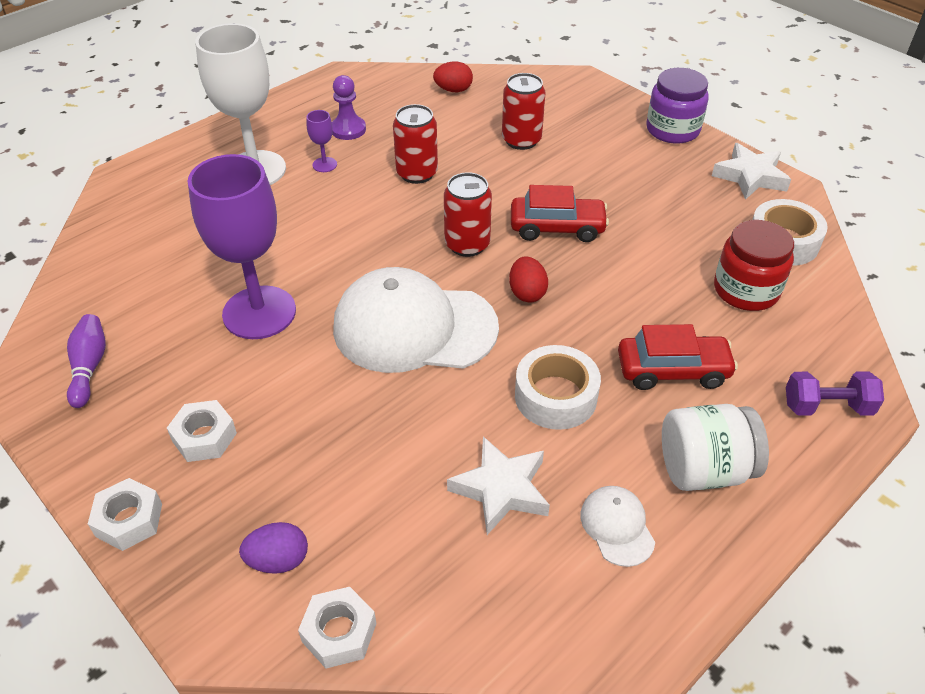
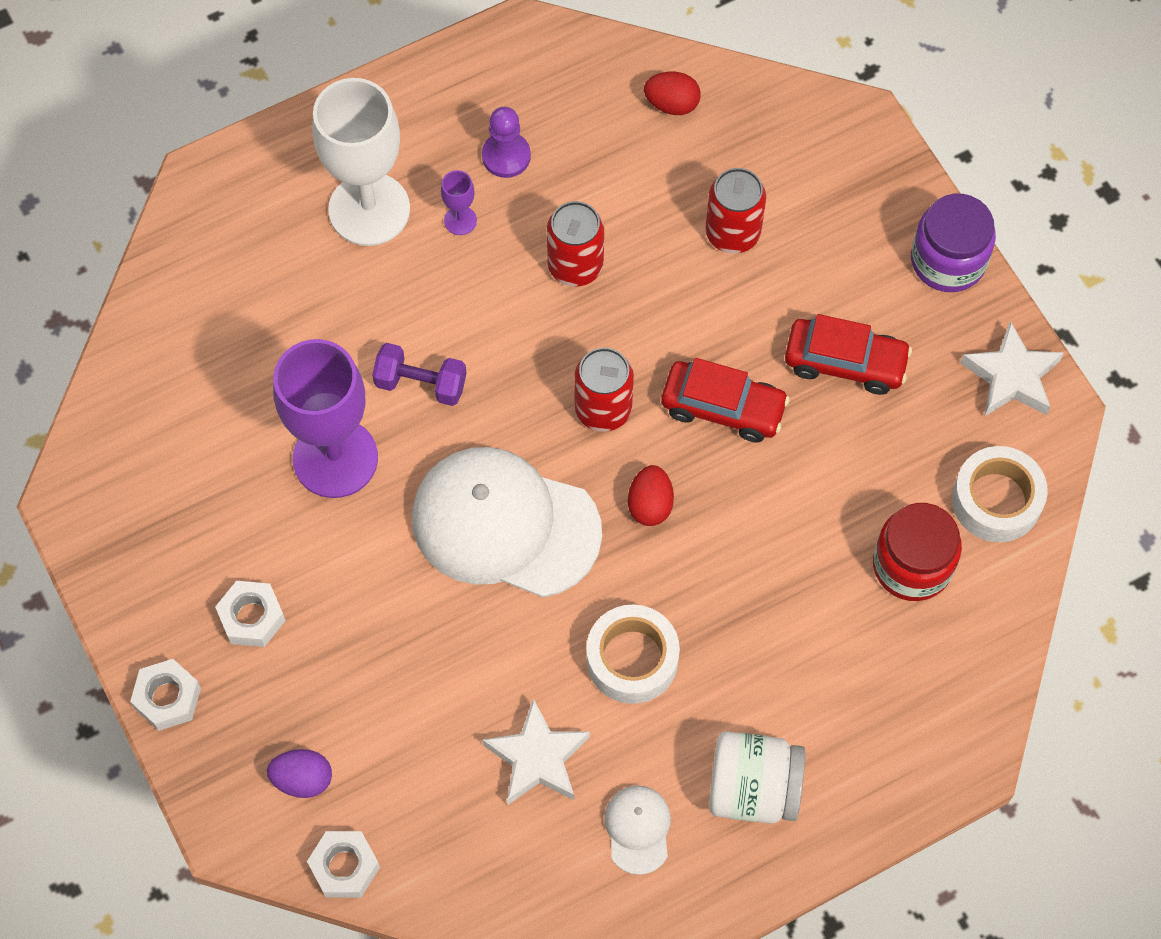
camera: 15 degrees right, 20 degrees up
purple bowling pin [67,314,106,408] -> none
red car [618,324,738,390] -> red car moved to [785,314,912,395]
purple dumbbell [786,371,884,416] -> purple dumbbell moved to [372,343,467,406]

